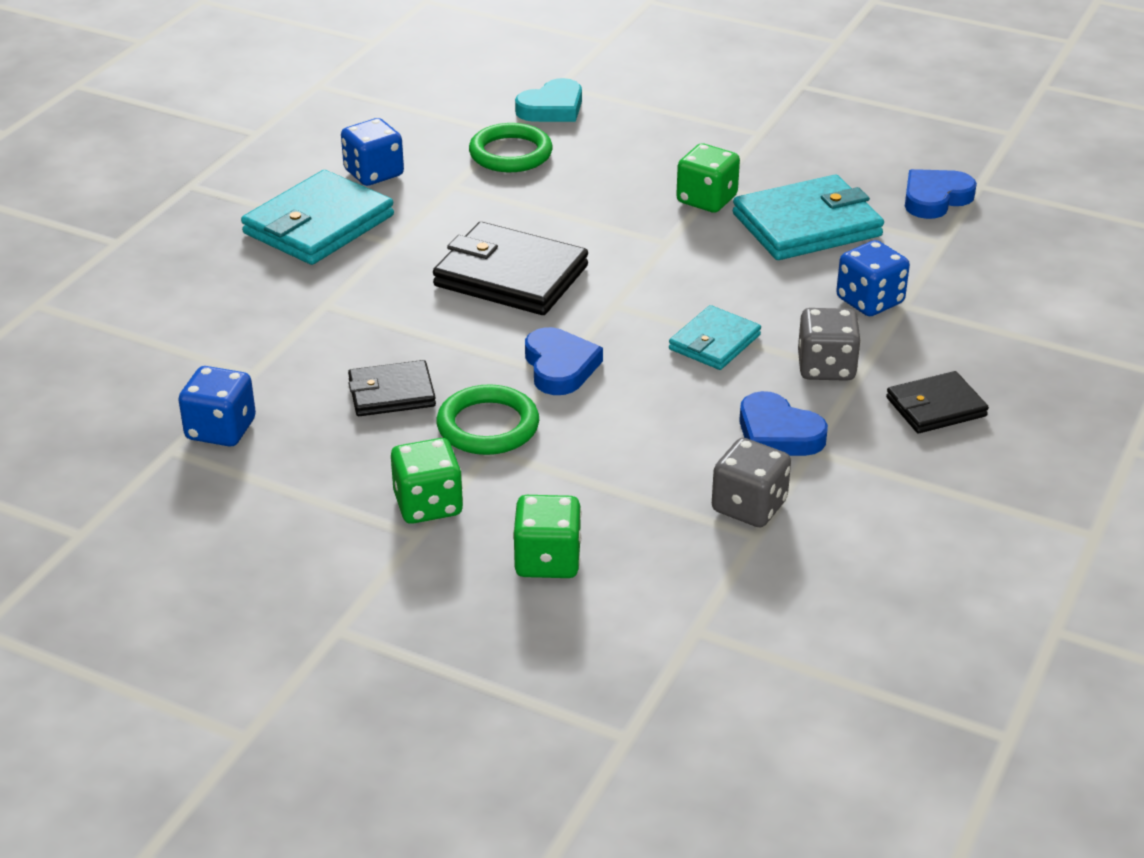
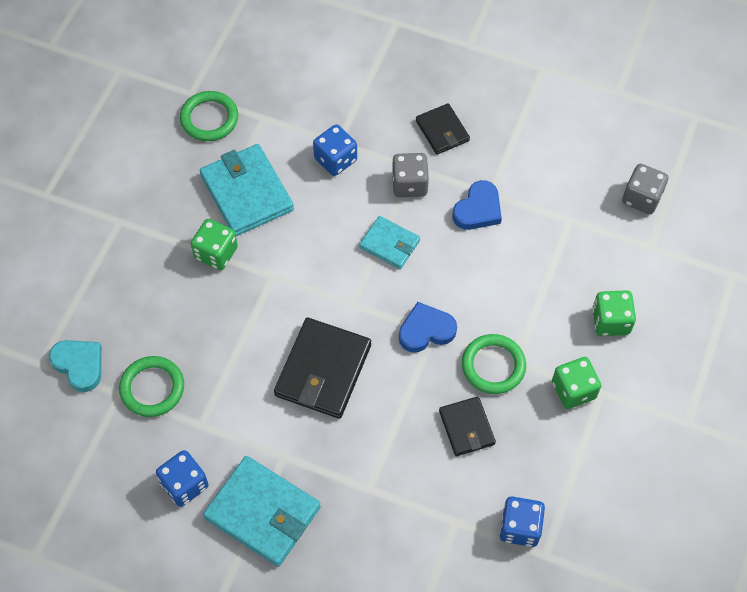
camera: 95 degrees left, 25 degrees up
grey dice [712,438,791,527] -> grey dice moved to [622,164,668,214]
blue heart [905,169,977,219] -> green ring [180,91,238,141]

